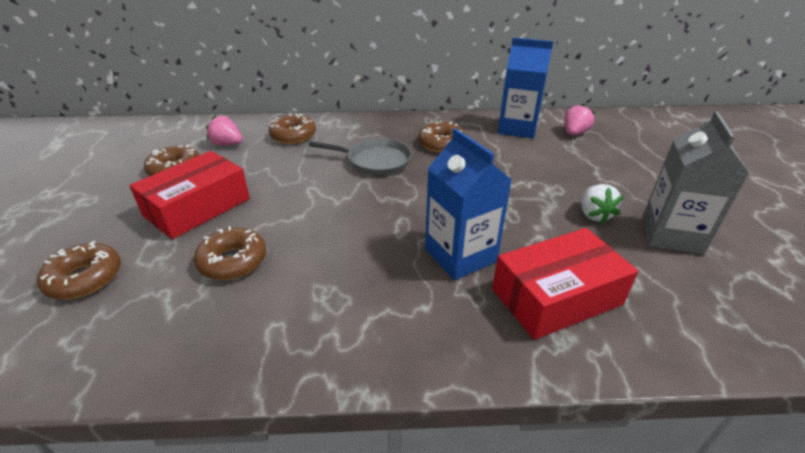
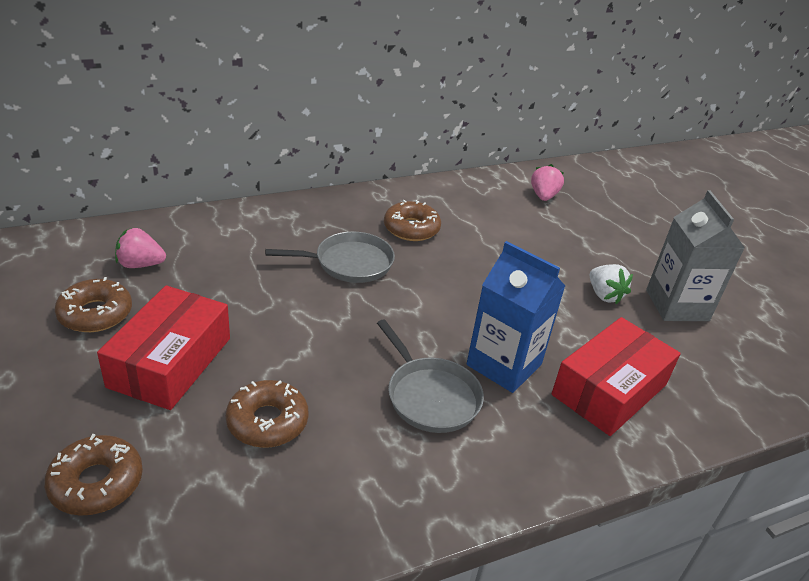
camera: 25 degrees left, 0 degrees up
brown donut [269,113,316,144] -> none
blue carton [498,38,553,138] -> none
none -> grey pan [377,319,484,433]

